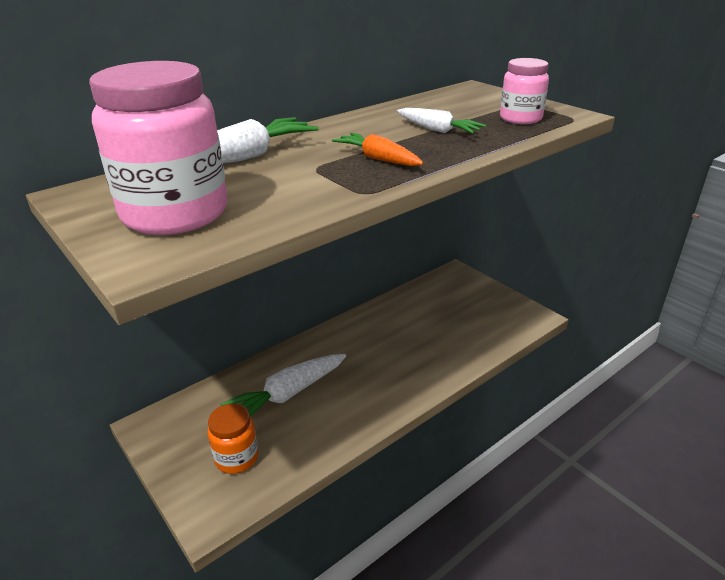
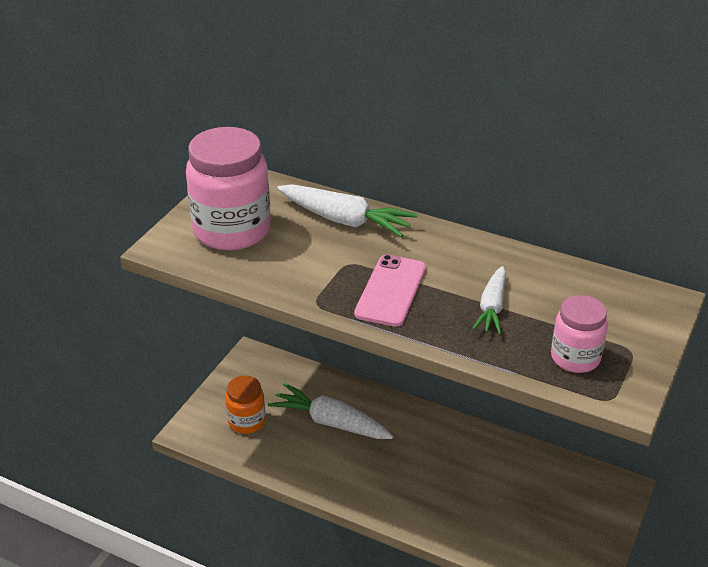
camera: 65 degrees right, 5 degrees up
orange carrot [332,133,423,166] -> pink phone [354,255,426,327]

